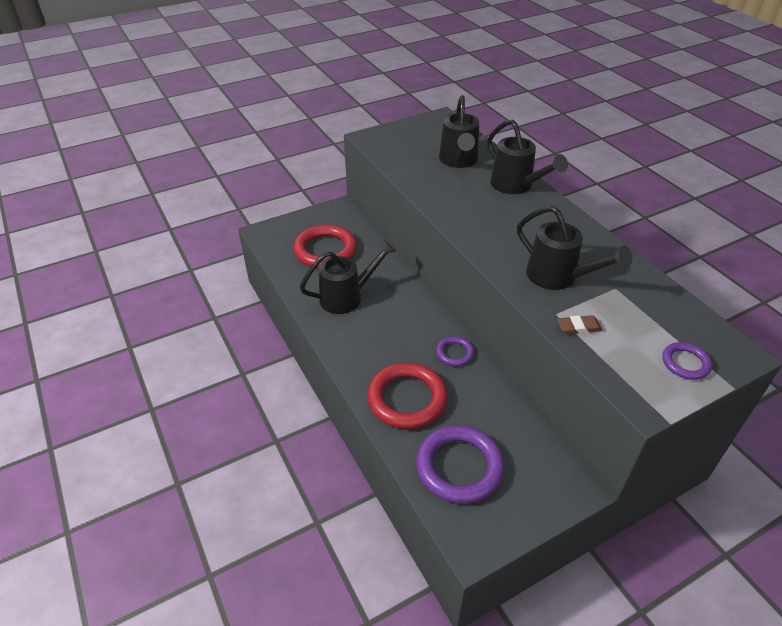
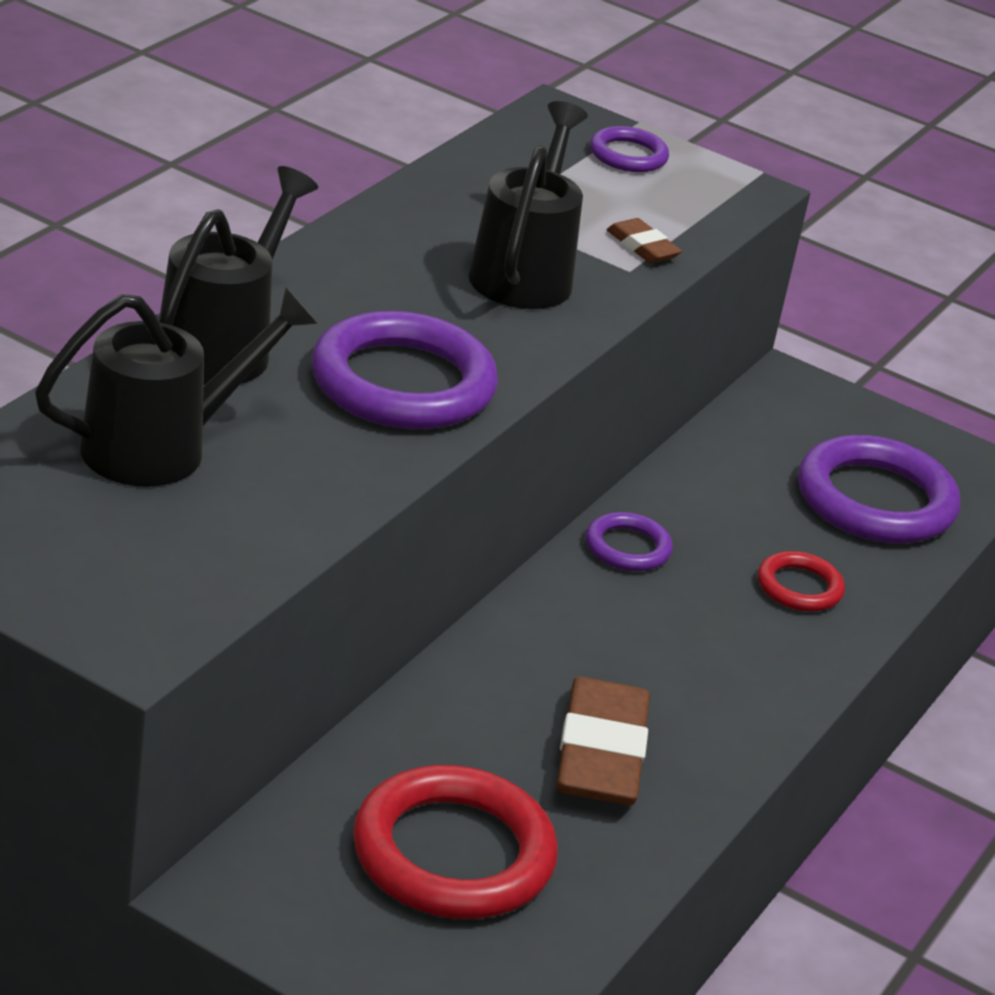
camera: 125 degrees left, 10 degrees down
black watering can [300,240,396,314] -> brown eraser [556,676,650,806]
red ring [367,362,448,429] -> red ring [758,551,845,612], size x0.51
none -> purple ring [311,311,498,429]

